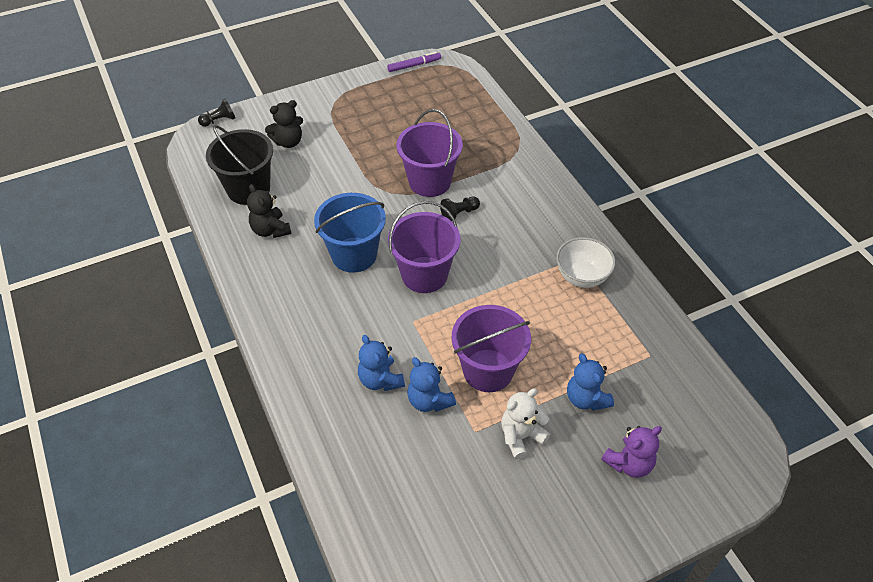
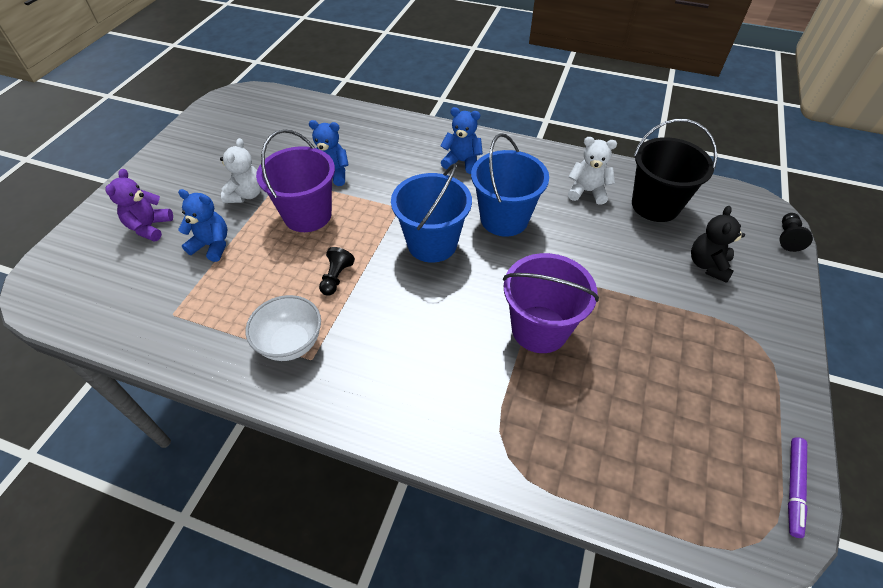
camera: 135 degrees right, 0 degrees up
black teddy bear [247,184,291,238] -> white teddy bear [568,137,617,205]
blue teddy bear [358,335,405,391] -> blue teddy bear moved to [440,107,483,174]
purple bucket [388,201,460,293] -> blue bucket [391,163,472,263]
black pawn [440,196,480,221] -> black pawn moved to [319,247,355,295]

